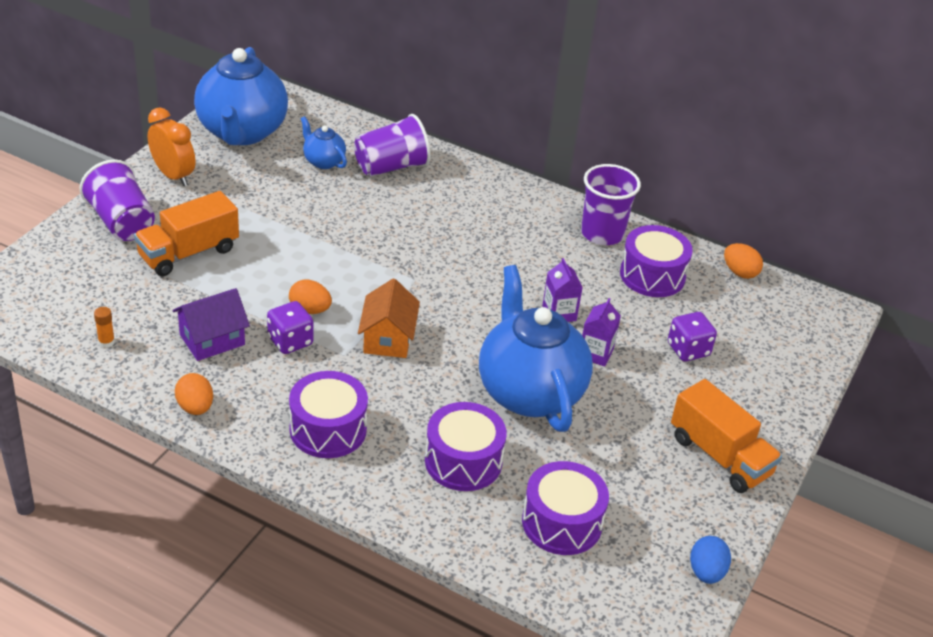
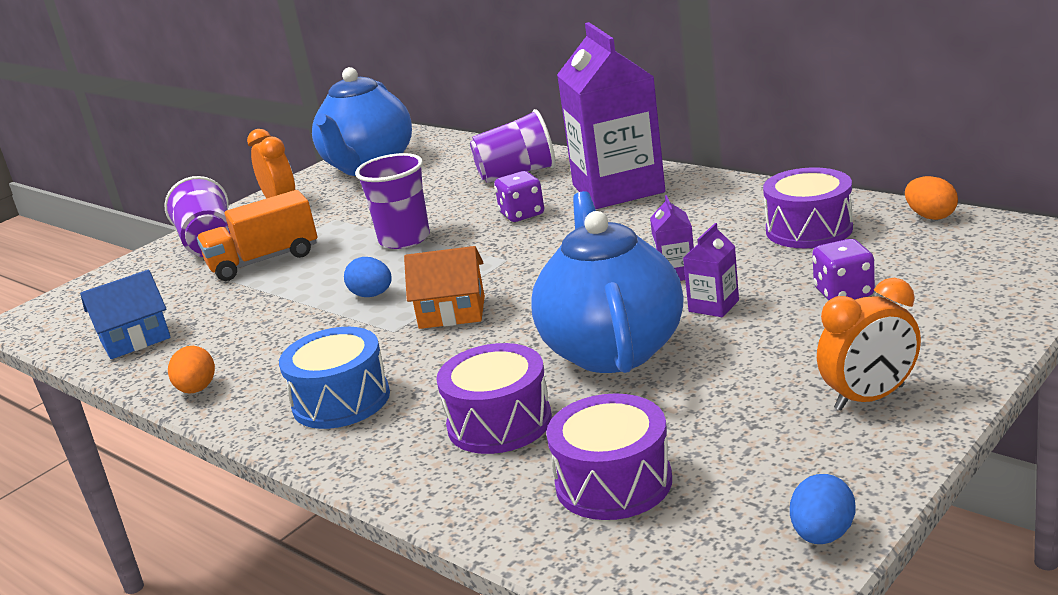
camera: 20 degrees right, 15 degrees down
orange glue stick [94,307,115,348] -> blue house [80,270,171,359]
purple house [172,288,250,361] -> none
purple dice [267,301,314,354] -> purple dice moved to [494,171,544,222]
orange egg [289,279,332,314] -> blue egg [344,257,392,297]
purple drum [289,371,368,458] -> blue drum [279,327,390,429]
blue teapot [300,116,347,169] -> none
orange house [358,279,420,358] -> orange house turned 75 degrees clockwise [404,246,485,329]
purple cup [581,164,641,245] -> purple cup moved to [355,153,430,249]
orange truck [671,379,782,493] -> orange clock [817,278,921,411]
none -> purple carton [557,22,665,209]

